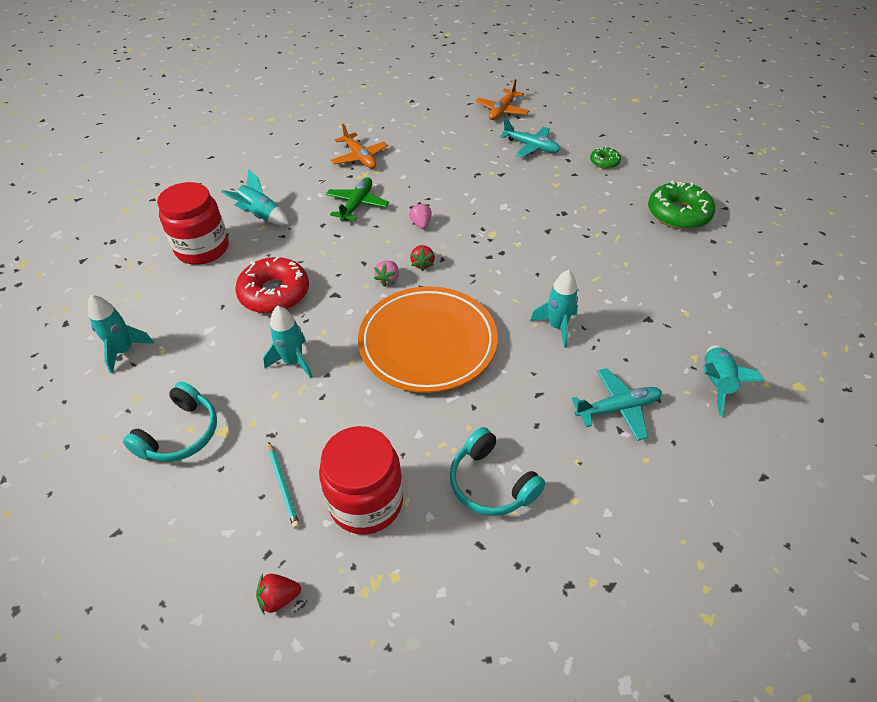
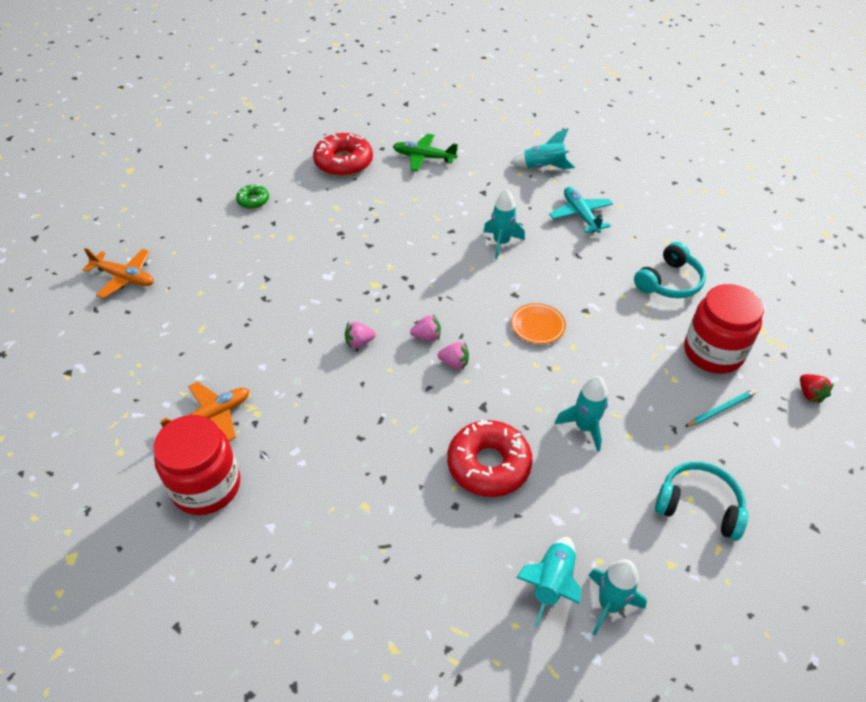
camera: 95 degrees left, 0 degrees up
red jar [157,182,229,265] -> red jar moved to [153,415,240,515]
turquoise rocket [221,169,289,225] -> turquoise rocket moved to [516,537,582,627]
green plane [326,177,389,221] -> green plane moved to [393,134,458,171]
orange plate [358,286,498,393] -> orange plate [511,303,566,344], size x0.42
red strawberry [410,245,435,271] -> pink strawberry [410,314,441,341]
turquoise plane [500,119,560,157] -> none
green donut [648,181,715,230] -> red donut [313,133,373,176]

